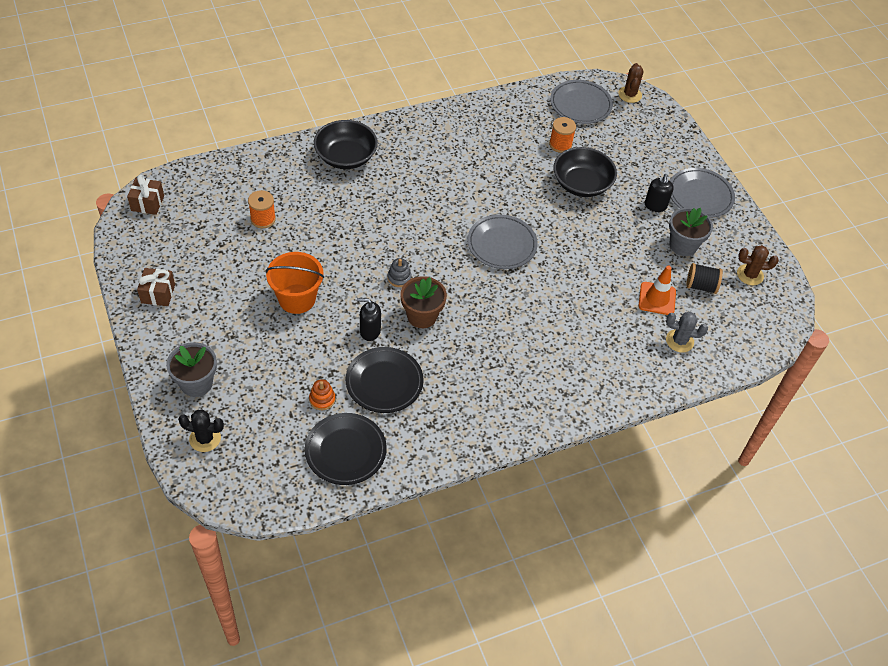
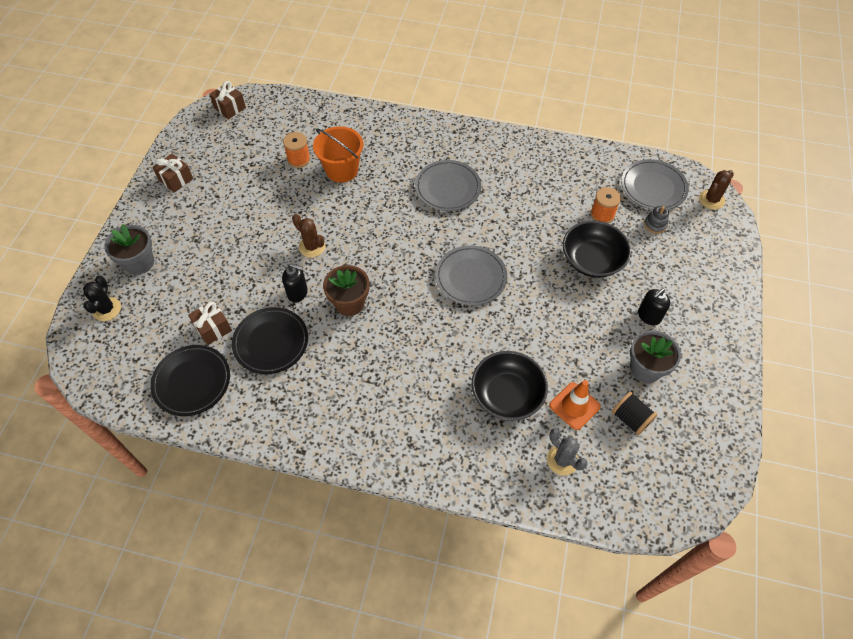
camera: 40 degrees right, 5 degrees up
black cactus [178,409,224,452] -> black cactus turned 45 degrees clockwise [83,276,121,321]
orange bucket [266,252,324,314] -> orange bucket moved to [313,126,363,183]
orange stacking toy [309,379,335,410] -> brown gift [188,301,232,345]
black bowl [314,120,378,169] -> black bowl moved to [472,351,548,421]
black soap dispenser [357,298,381,341] -> black soap dispenser turned 150 degrees clockwise [282,263,308,303]
grey stacking toy [387,258,411,287] -> grey stacking toy moved to [644,206,669,234]
grey plate [670,168,735,218] -> grey plate moved to [415,160,481,211]
brown cactus [737,245,779,285] -> brown cactus moved to [292,214,326,257]

